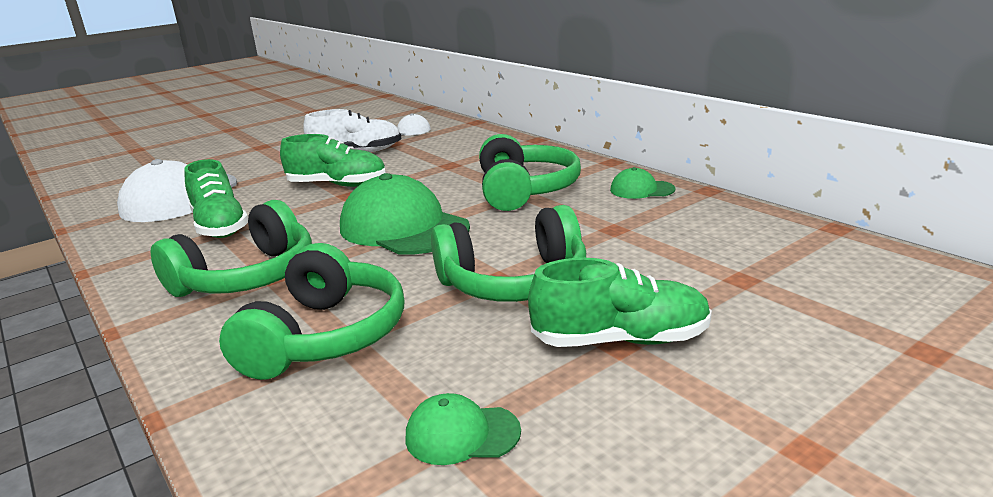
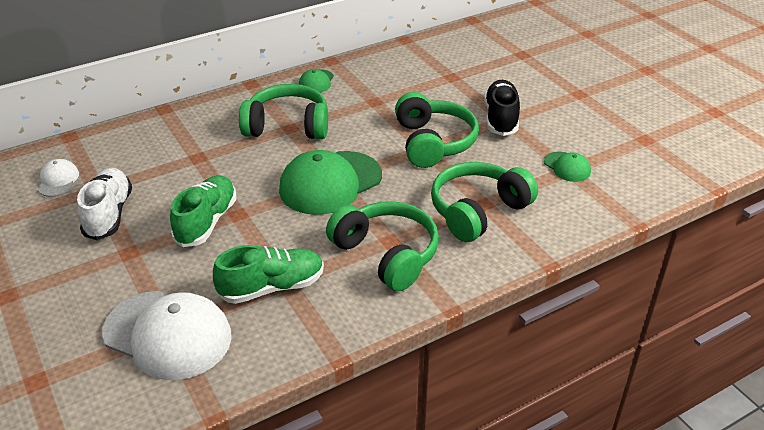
camera: 85 degrees left, 15 degrees up
green headphones [219,243,404,380] -> green headphones turned 60 degrees counterclockwise [431,162,538,242]
green cap [405,393,521,465] -> green cap turned 45 degrees counterclockwise [544,152,591,182]
green shoe [528,258,712,347] -> black shoe [484,80,520,136]

